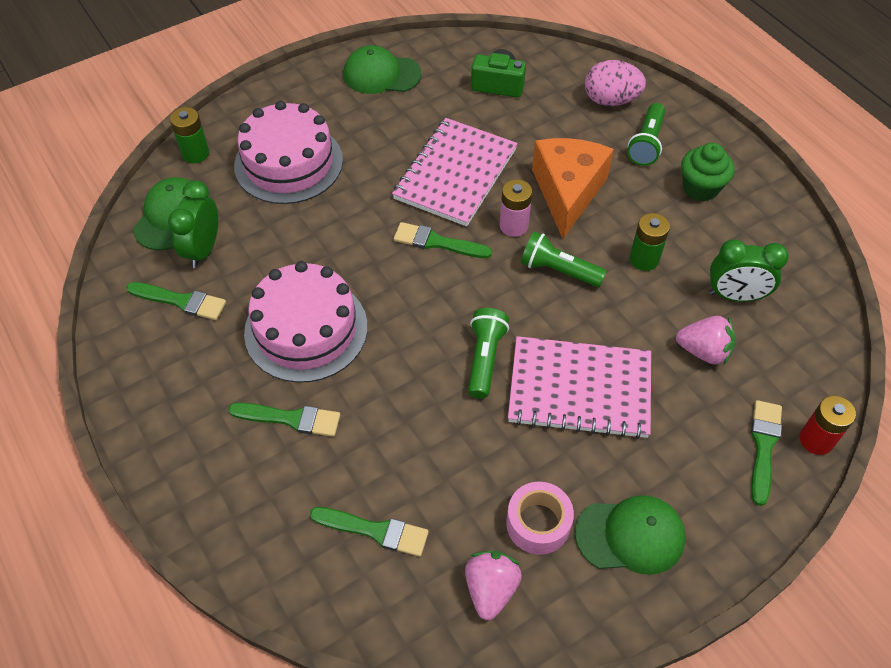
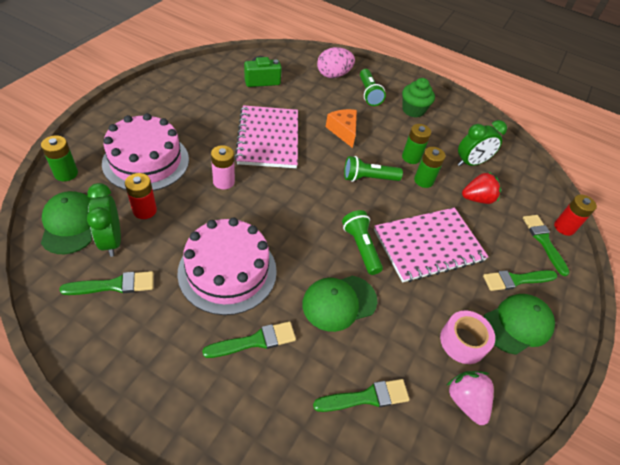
camera: 35 degrees left, 5 degrees down
green cap [344,45,421,94] -> green cap moved to [302,276,377,332]
green brush [394,222,492,258] -> green brush moved to [483,270,557,291]
pink battery [500,179,532,237] -> pink battery moved to [211,145,235,189]
orange cheese [532,138,614,239] -> orange cheese [326,109,357,148], size x0.61
pink strawberry [676,316,736,365] -> red strawberry [462,172,501,204]
none -> red battery [125,173,157,219]
none -> green battery [414,147,446,188]

